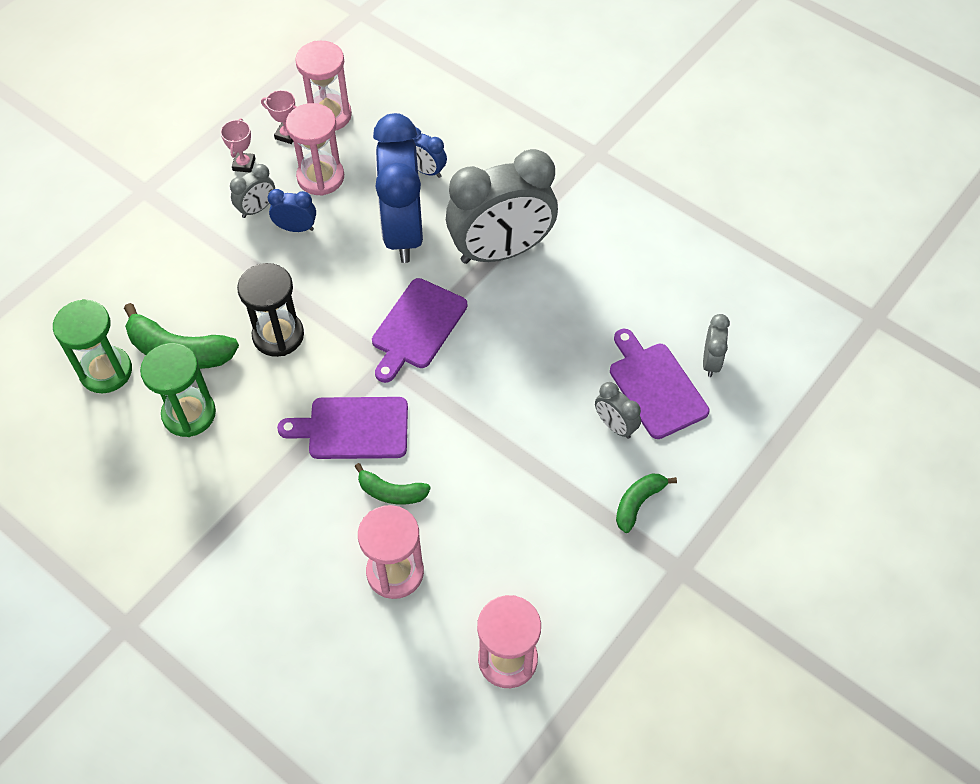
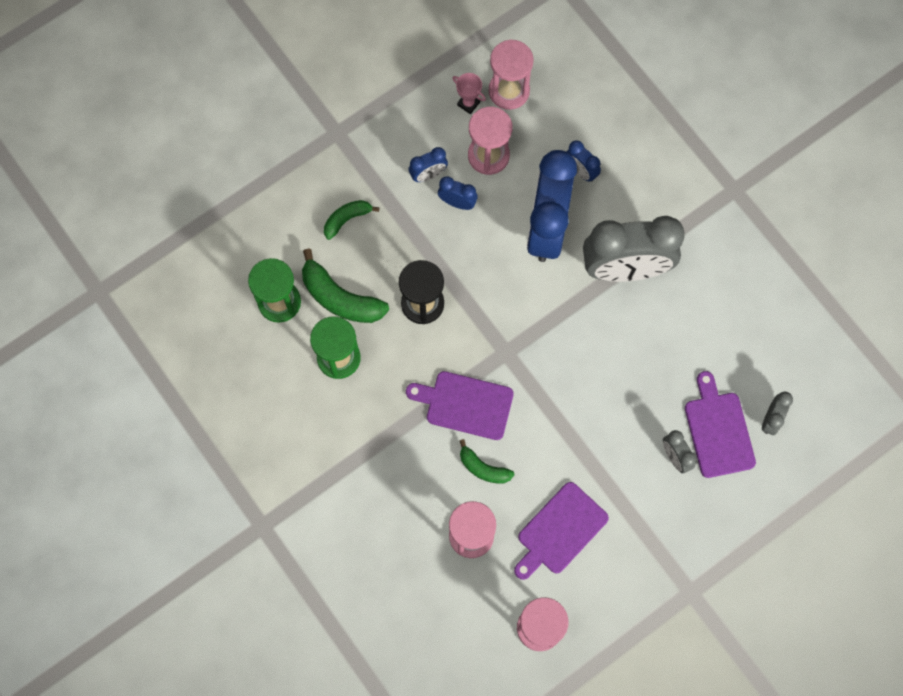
camera: 15 degrees right, 15 degrees up
pink trophy [220,118,255,173] -> none
grey clock [230,164,275,218] -> blue clock [409,147,448,182]
purple cutting board [372,278,468,383] -> purple cutting board moved to [514,482,609,580]
green banana [616,473,677,533] -> green banana moved to [324,200,380,240]

